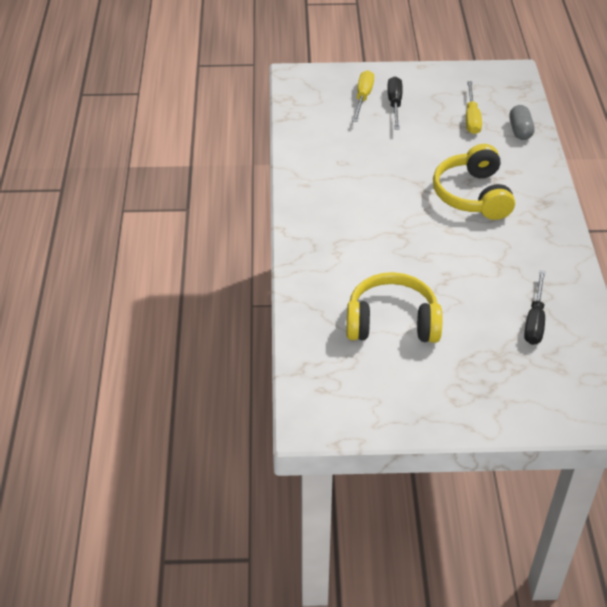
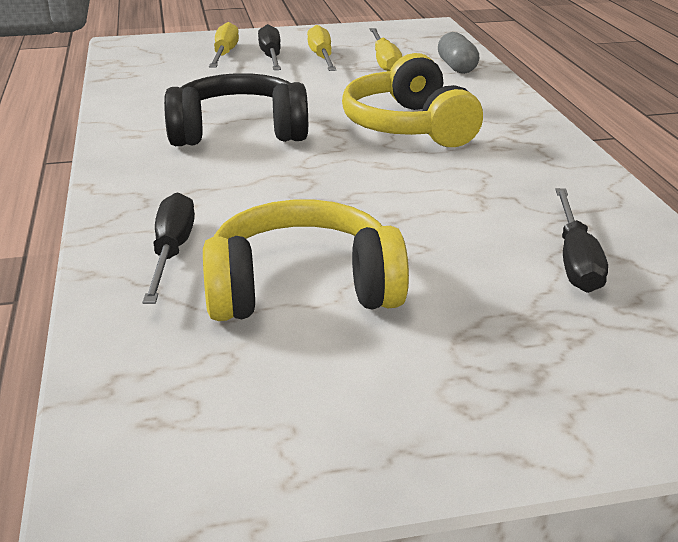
camera: 10 degrees left, 15 degrees down
none -> black screwdriver [143,192,195,304]
none -> black headphones [164,73,308,146]
none -> yellow screwdriver [307,25,336,71]

